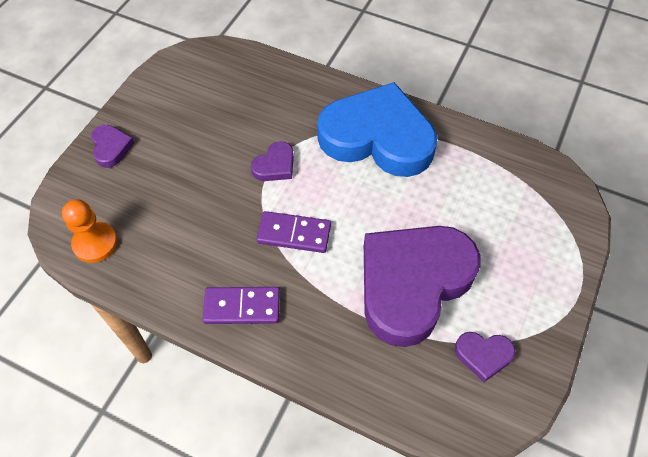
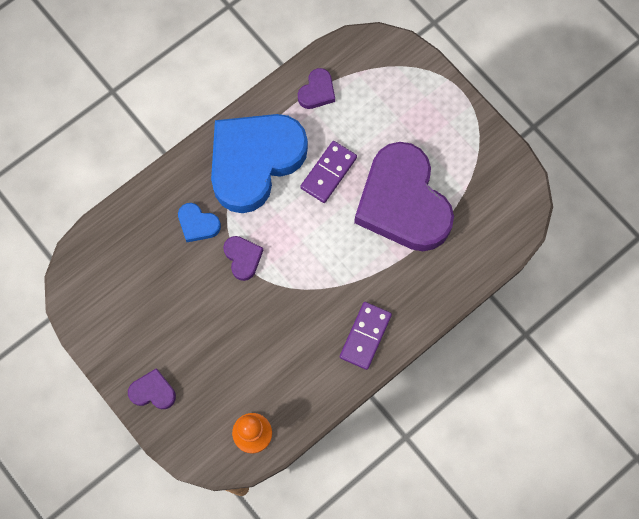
camera: 65 degrees left, 15 degrees up
purple domino [256,211,331,253] -> purple domino moved to [300,141,357,203]
purple heart [455,332,515,382] -> purple heart moved to [298,68,335,109]
none -> blue heart [178,203,221,242]

